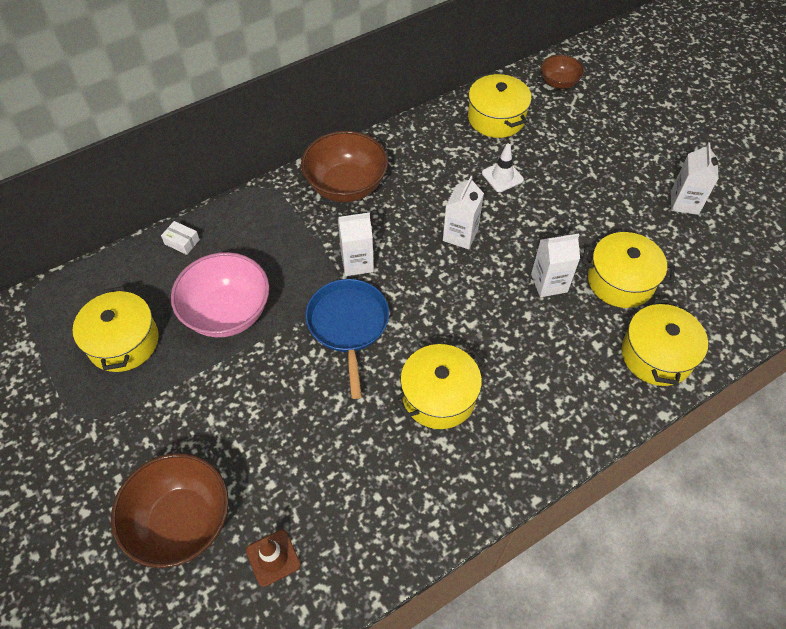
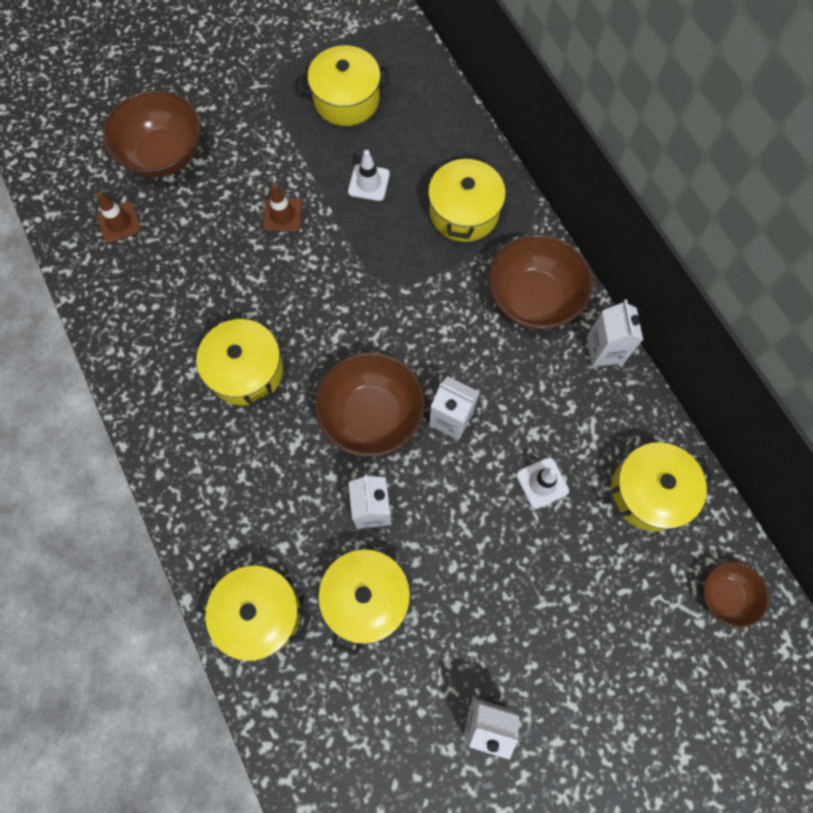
camera: 95 degrees right, 15 degrees up
white box [161,221,200,255] -> none
pink bowl [171,252,269,337] -> white traffic cone [348,150,390,201]
blue pan [305,279,389,399] -> none
white carton [338,213,374,276] -> white carton moved to [587,299,643,366]
none -> brown traffic cone [263,184,302,232]
none -> brown bowl [315,352,425,457]
none -> yellow pot [428,154,506,242]

